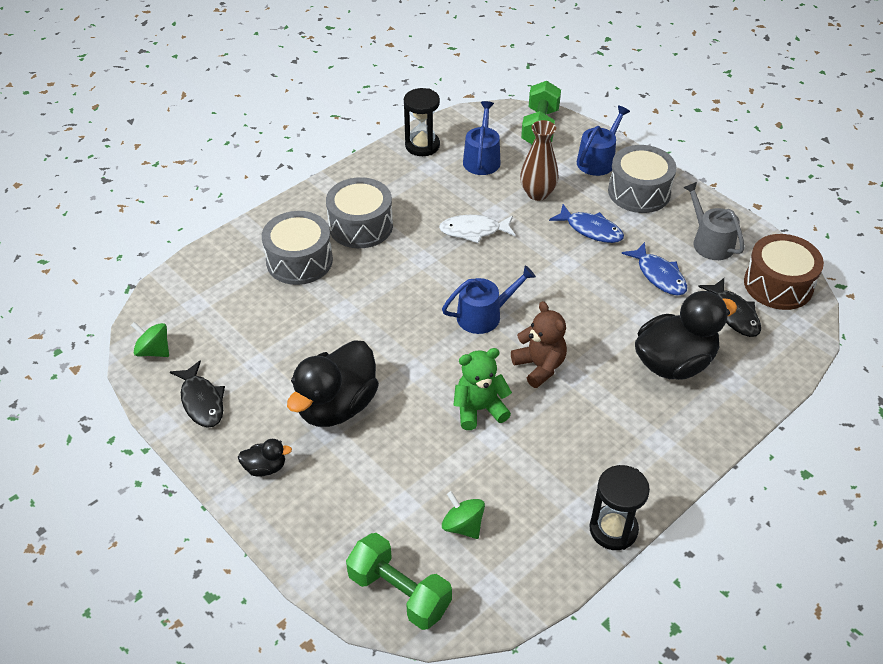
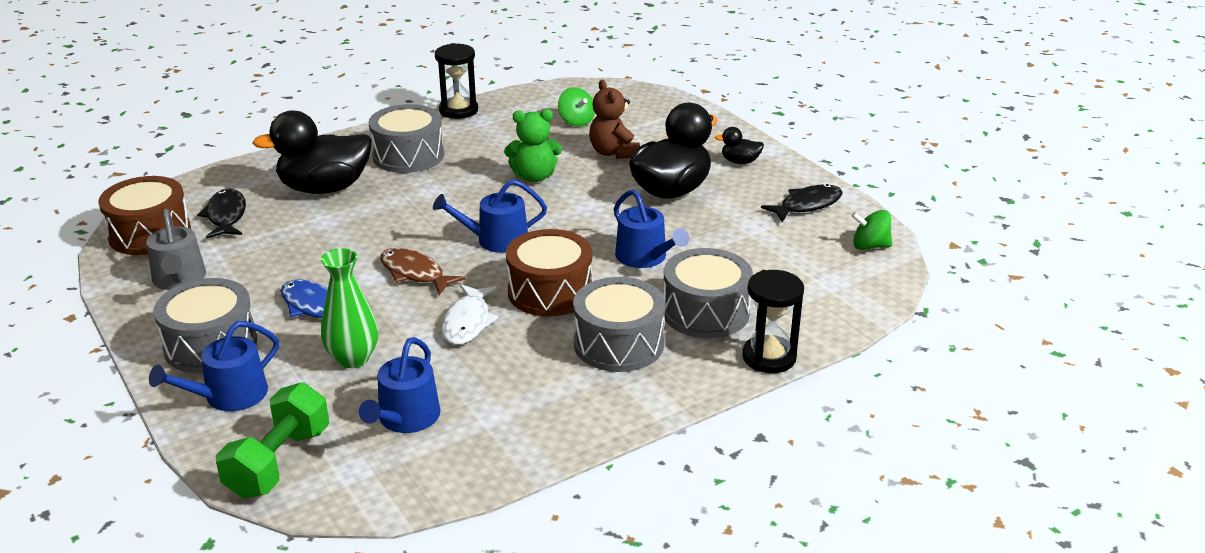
camera: 170 degrees left, 15 degrees down
green spinning top [131,322,169,357] -> green spinning top turned 150 degrees clockwise [852,210,892,250]
black fish [170,360,225,428] -> black fish turned 75 degrees clockwise [761,184,842,222]
green dumbbell [346,533,452,630] -> none
black hourglass [404,88,440,156] -> black hourglass moved to [742,270,804,373]
white fish [439,215,516,243] -> white fish turned 90 degrees clockwise [441,284,498,345]
brown teddy bear [511,301,567,388] -> brown teddy bear moved to [589,80,640,159]
brown vase [520,120,559,201] -> green vase [321,248,378,368]
blue fish [622,242,687,296] -> none
none -> grey drum [369,104,444,173]
none -> brown fish [380,248,466,295]
none -> brown drum [506,229,593,317]
none -> blue watering can [614,190,689,268]

